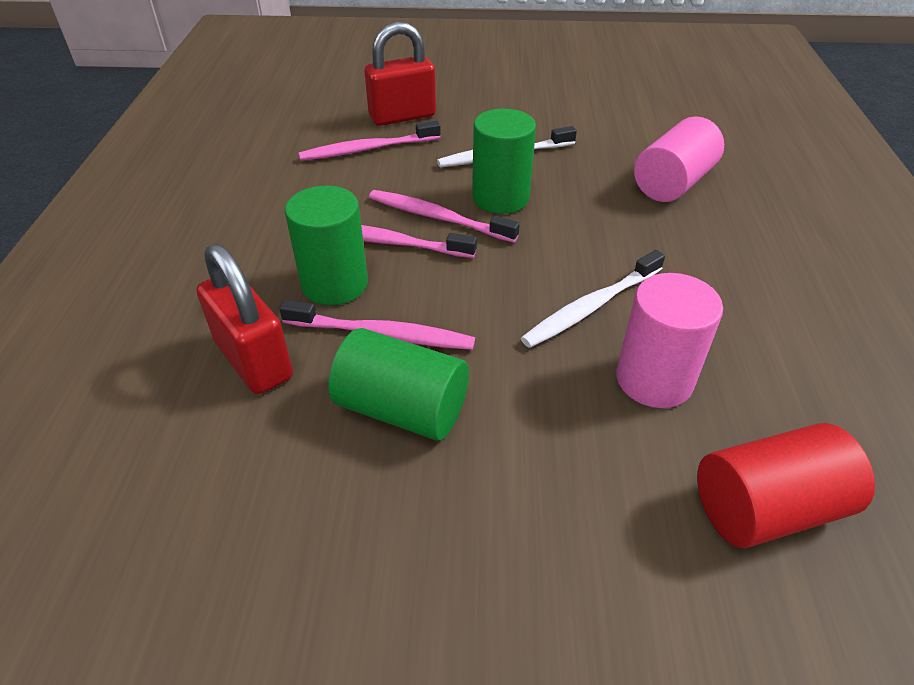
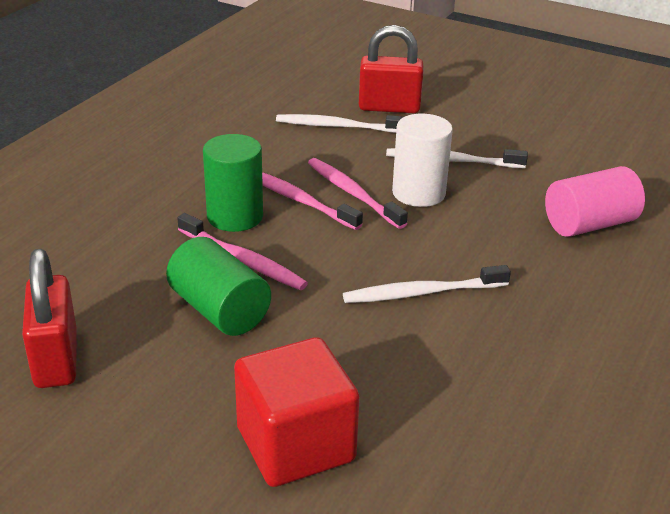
camera: 25 degrees right, 10 degrees down
red padlock [197,244,293,394] -> red padlock moved to [22,249,77,388]
pink toothbrush [298,121,441,161] -> white toothbrush [276,114,403,133]
green cylinder [472,109,536,214] -> white cylinder [392,114,453,207]
pink cylinder [616,273,723,408] -> none
red cylinder [697,423,875,548] -> none
none -> red cube [234,337,360,487]

